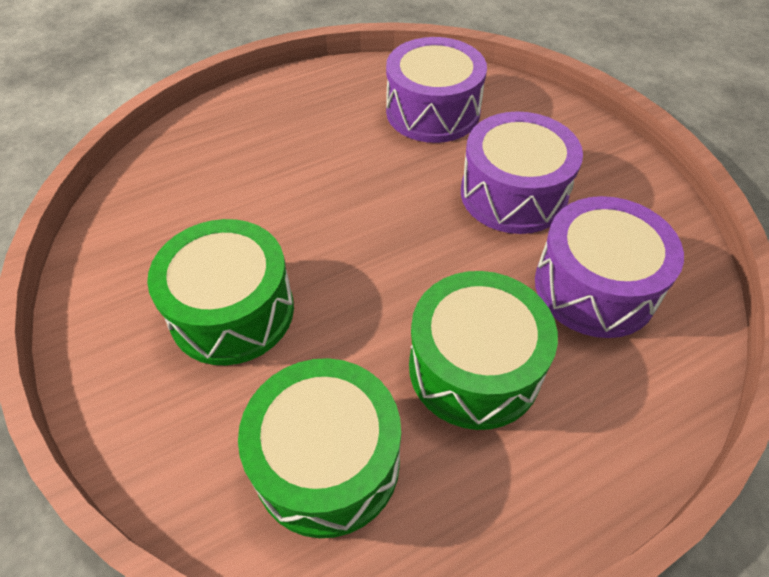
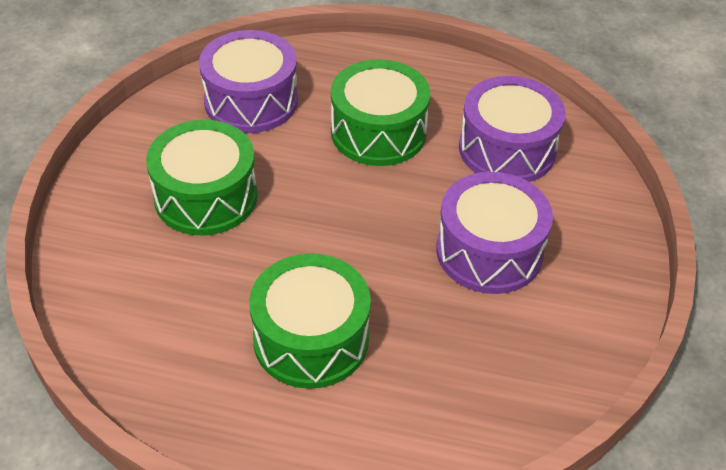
camera: 40 degrees right, 5 degrees down
green drum [238,358,401,538] -> green drum moved to [331,59,430,166]
purple drum [535,196,684,338] -> purple drum moved to [199,30,298,133]

